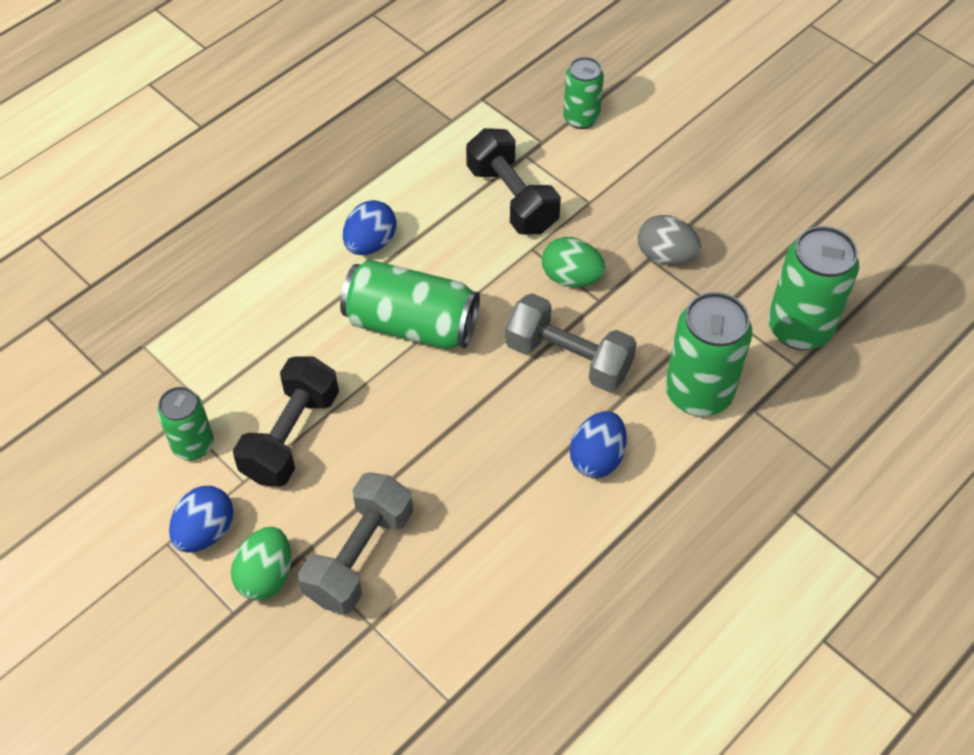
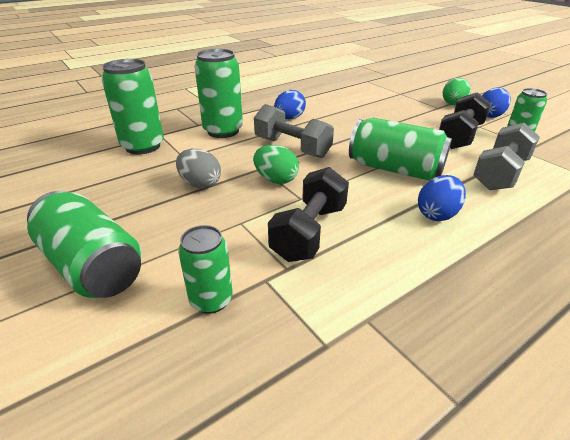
camera: 170 degrees left, 20 degrees down
grey dumbbell [298,472,413,614] -> grey dumbbell moved to [473,123,540,190]
black dumbbell [466,128,561,235] -> black dumbbell turned 45 degrees clockwise [268,167,349,262]
none -> green can [27,191,141,298]

